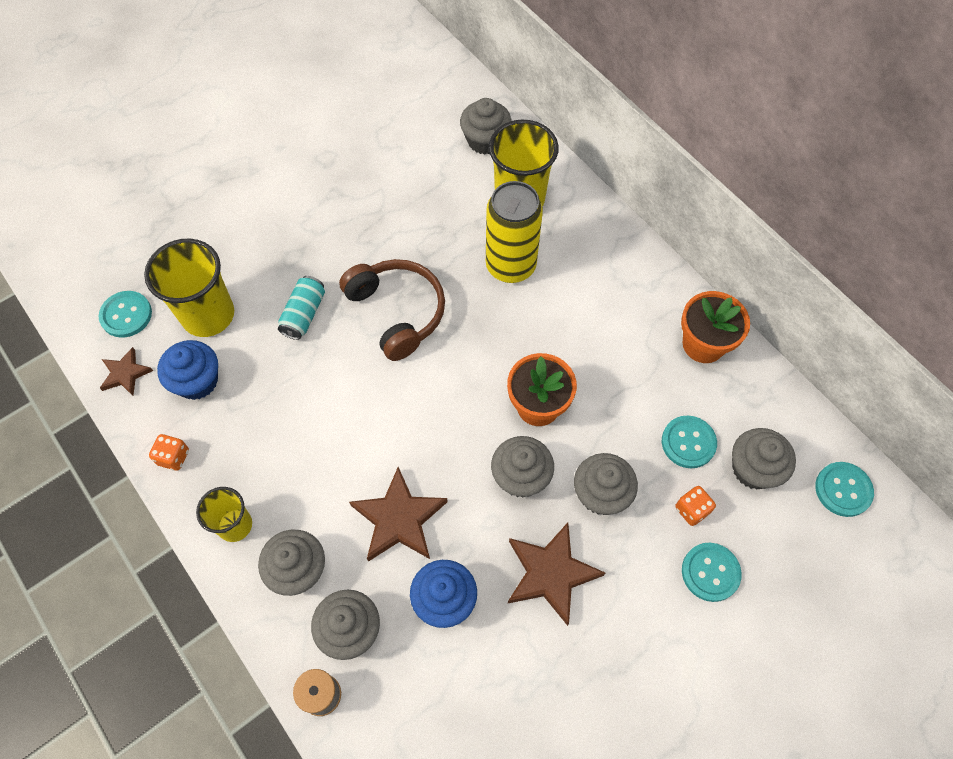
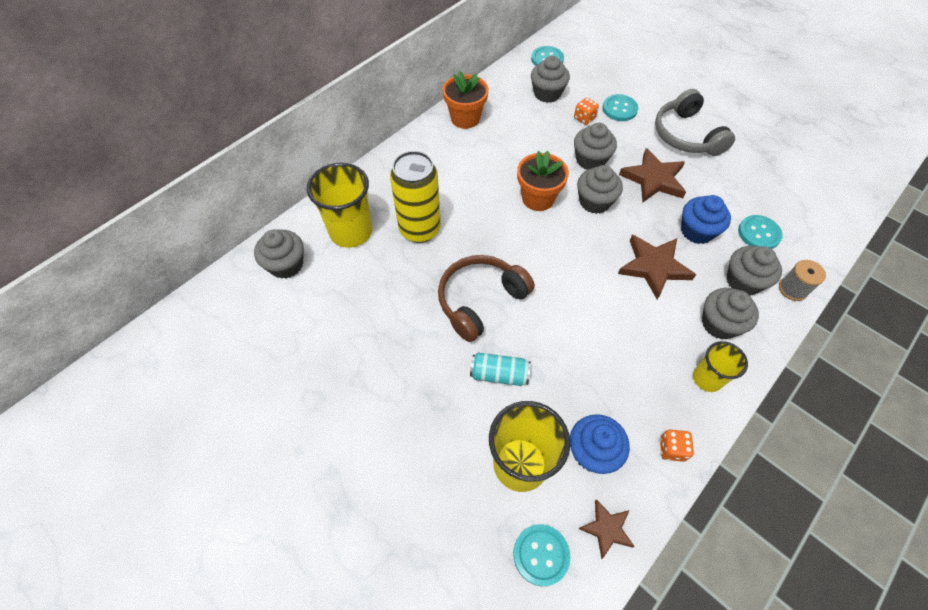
camera: 100 degrees left, 5 degrees down
turquoise button [662,416,717,468] -> turquoise button moved to [738,215,783,249]
none -> grey headphones [655,89,735,156]

